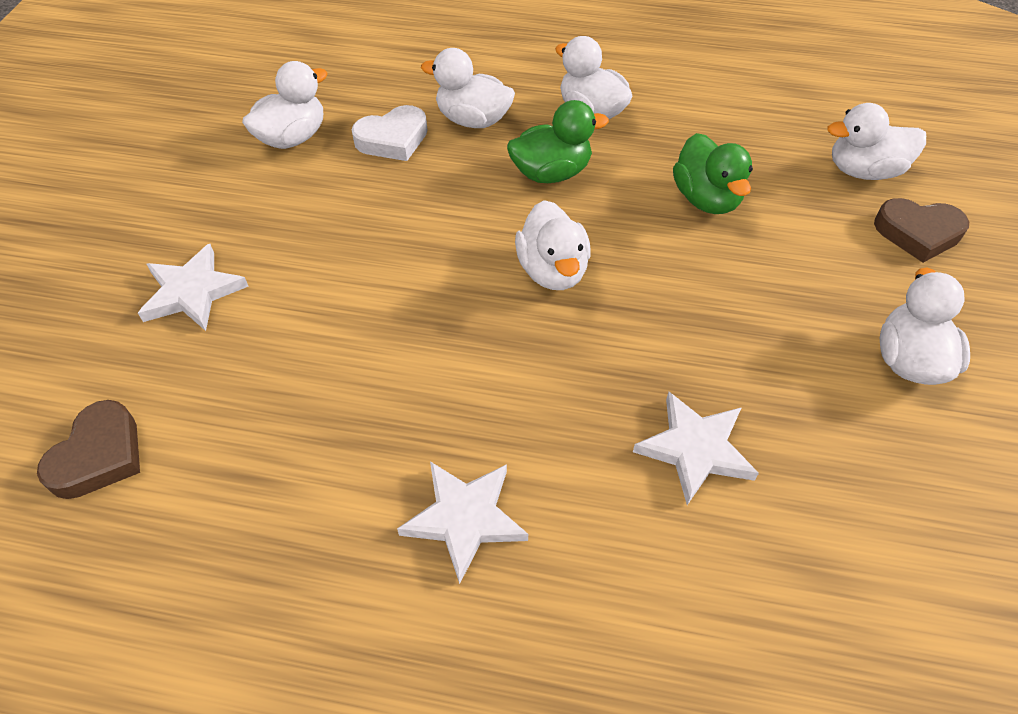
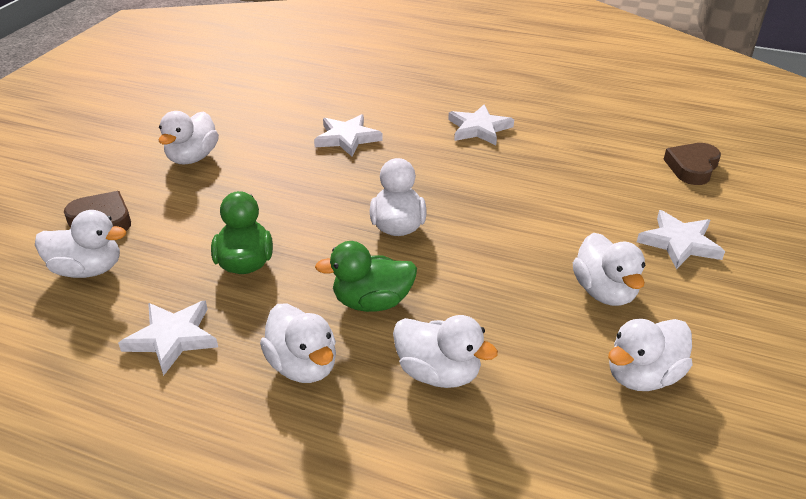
camera: 170 degrees left, 15 degrees down
white heart [352,105,427,161] -> none
none -> white star [118,300,218,376]
none -> white duck [573,233,646,306]

